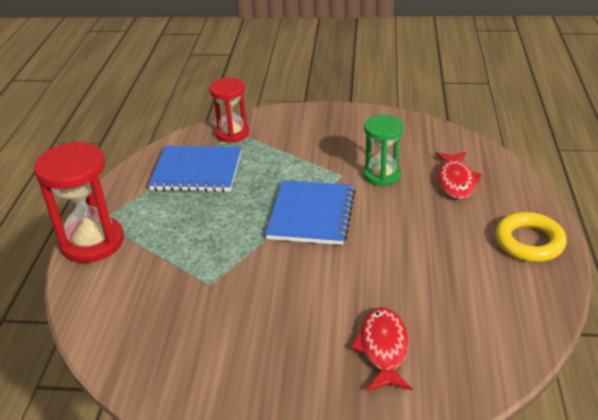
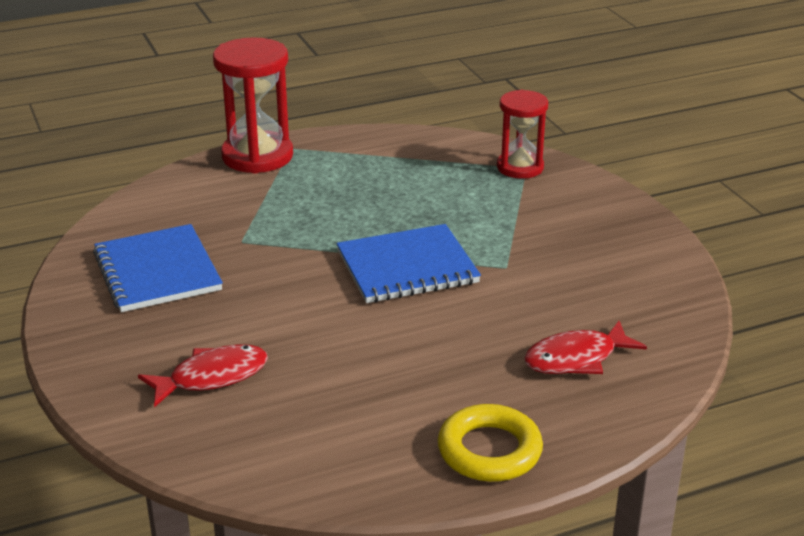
camera: 60 degrees right, 5 degrees down
blue notebook [148,146,242,192] -> blue notebook moved to [93,224,223,312]
green hourglass [363,115,404,186] -> none

